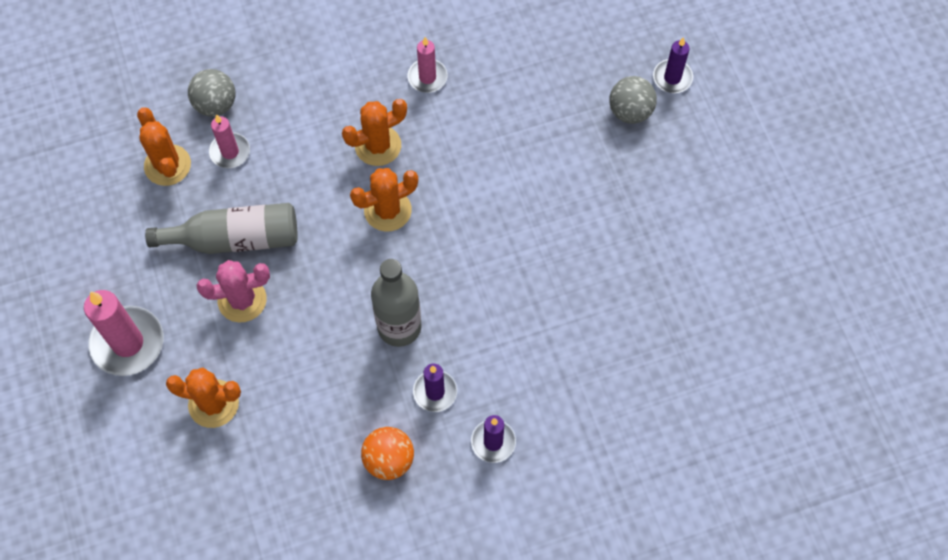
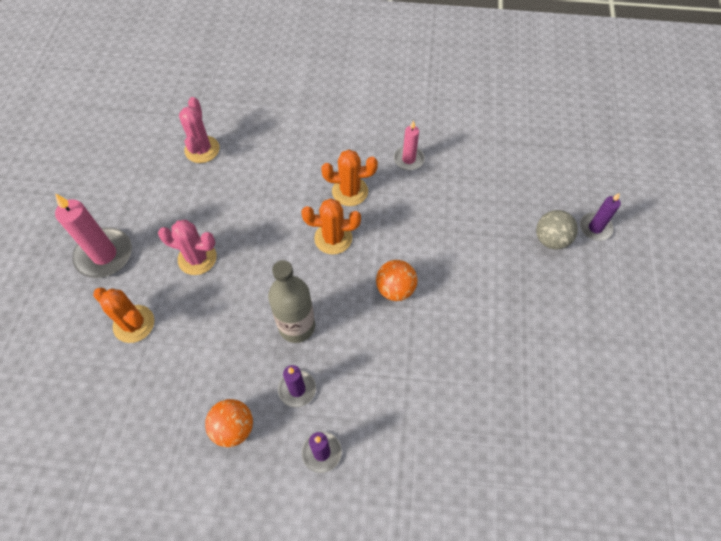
camera: 25 degrees right, 5 degrees down
orange cactus [137,107,191,186] -> pink cactus [179,97,220,163]
grey bottle [145,203,298,254] -> none
grey ball [188,69,235,117] -> none
pink candle [209,114,250,168] -> none
none -> orange ball [376,260,417,301]

